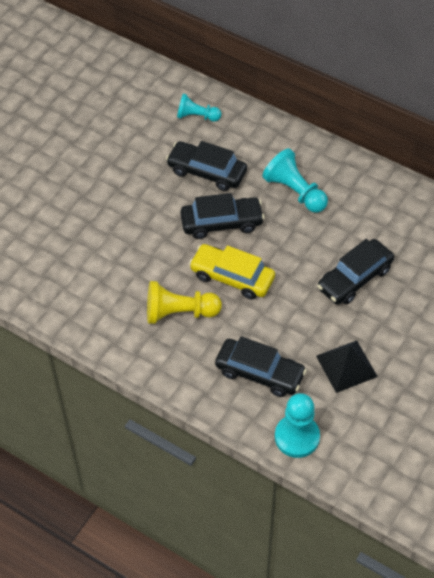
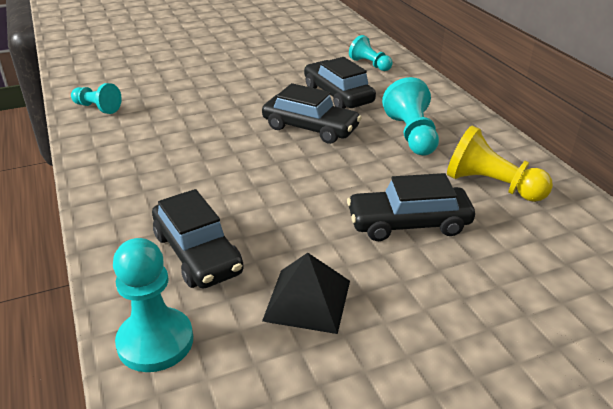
camera: 35 degrees right, 20 degrees down
yellow pawn [147,281,222,324] -> yellow pawn moved to [447,126,553,202]
yellow car [189,244,275,300] -> none
none -> turquoise pawn [71,83,122,114]

